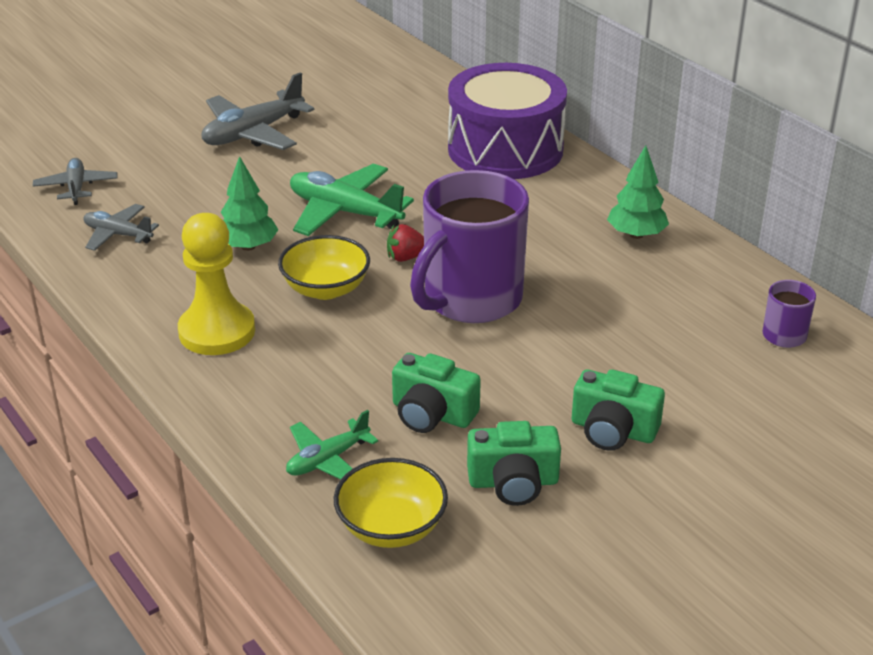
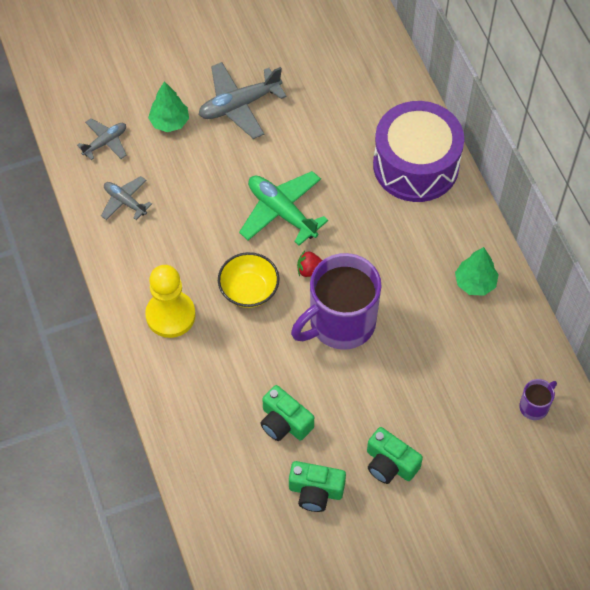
camera: 15 degrees right, 25 degrees up
grey plane [33,158,117,205] -> grey plane turned 45 degrees clockwise [77,118,127,160]
green tree [221,156,279,251] -> green tree moved to [148,81,189,132]
green plane [286,410,378,480] -> none
yellow bowl [334,458,448,548] -> none

